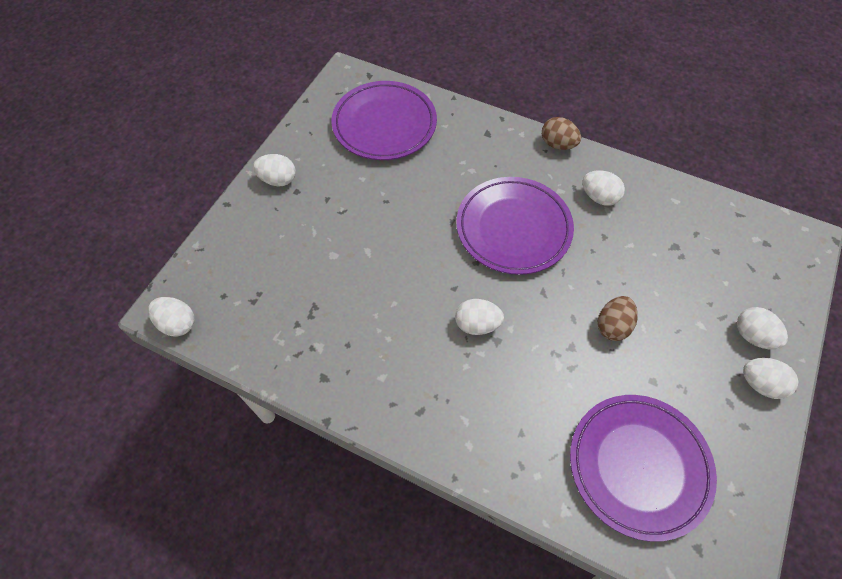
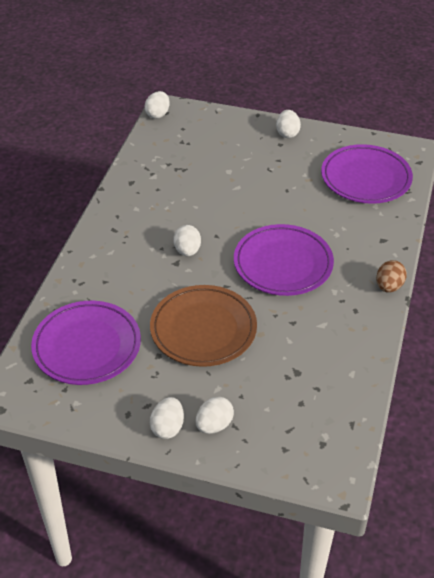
camera: 80 degrees right, 15 degrees down
white egg [583,170,625,206] -> none
brown egg [598,296,638,341] -> brown plate [150,285,257,367]

